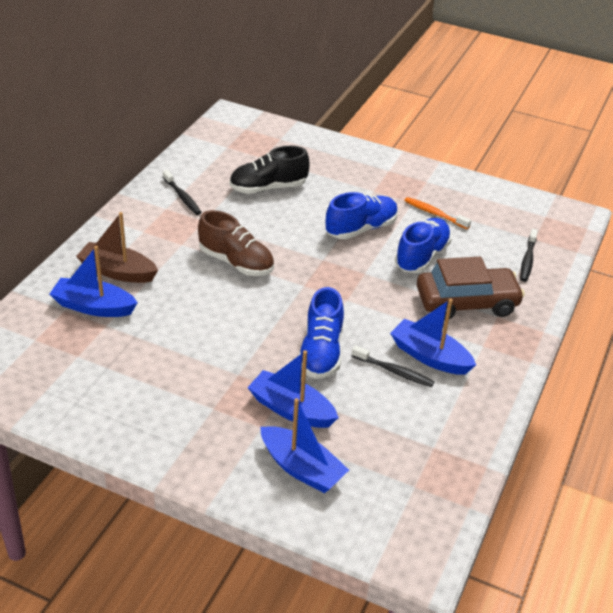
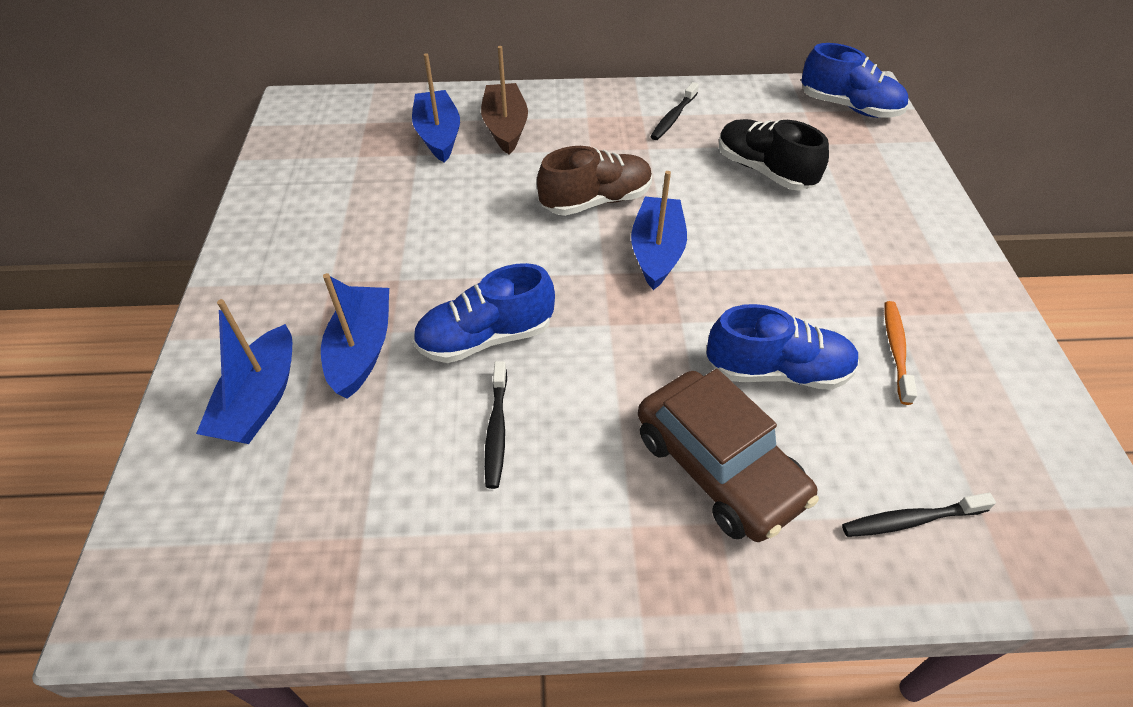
camera: 65 degrees right, 10 degrees up
brown shoe [198,210,274,276] -> brown shoe turned 120 degrees counterclockwise [537,146,652,216]
blue shoe [326,192,398,239] -> blue shoe moved to [801,43,908,118]
blue boat [390,299,476,375] -> blue boat moved to [631,171,687,290]

